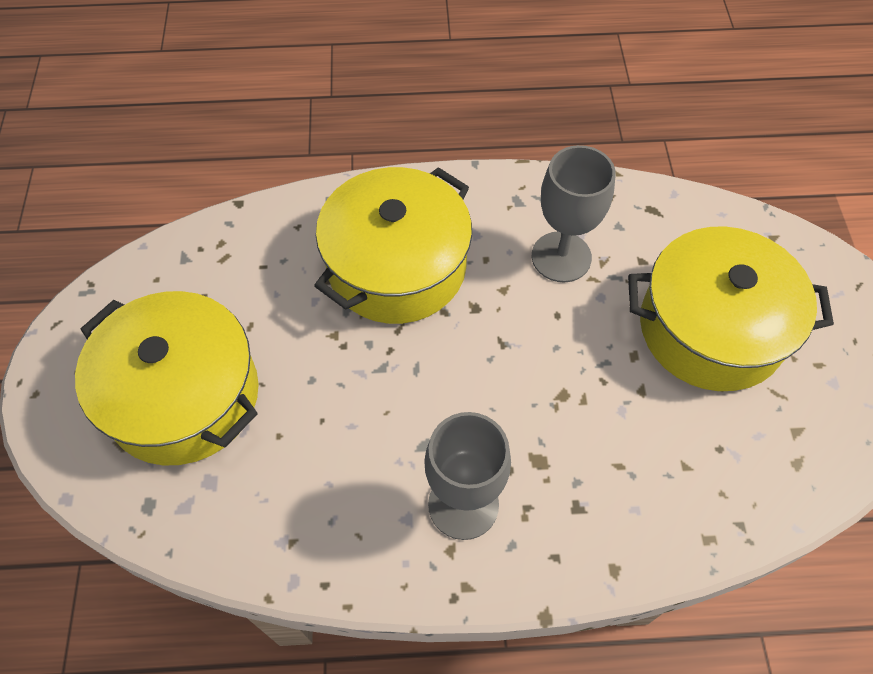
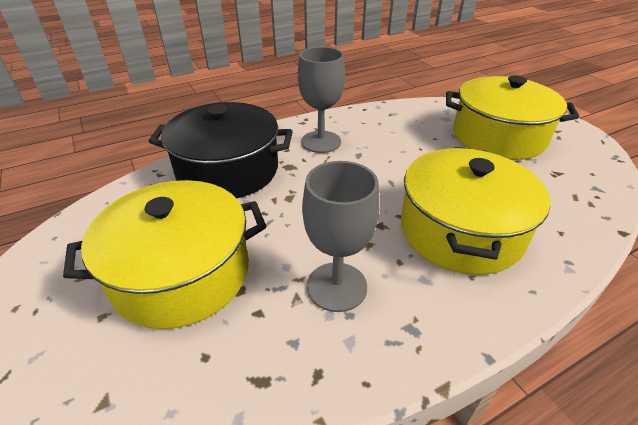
camera: 155 degrees right, 20 degrees down
none -> black pot [148,102,293,199]

